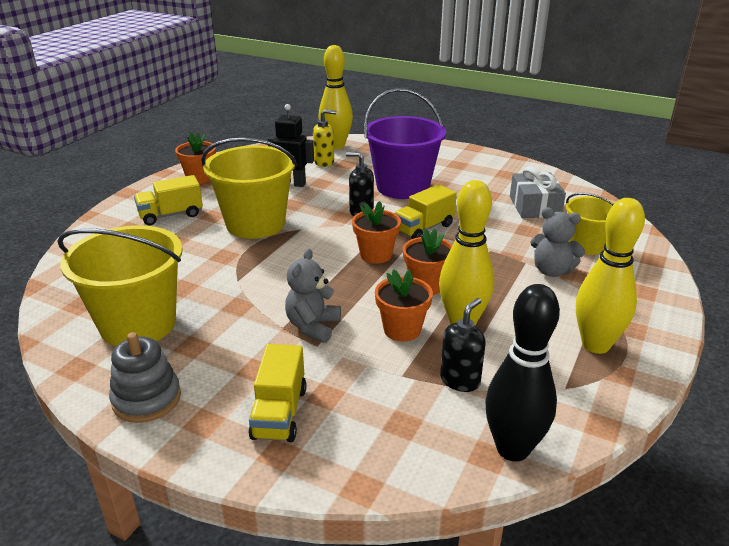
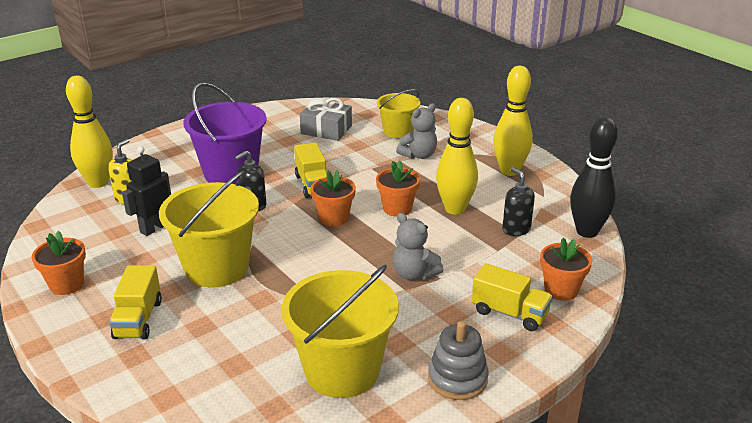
camera: 65 degrees left, 0 degrees up
orange flower pot [375,269,433,342] -> orange flower pot moved to [540,238,592,301]

